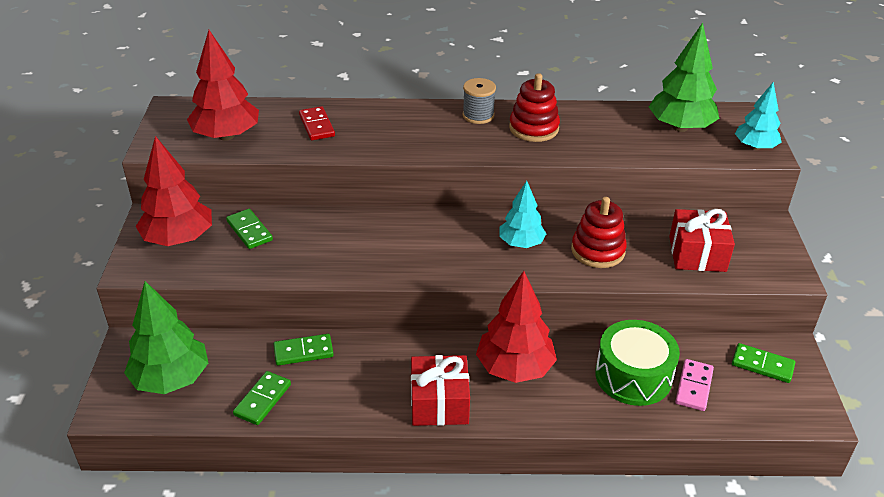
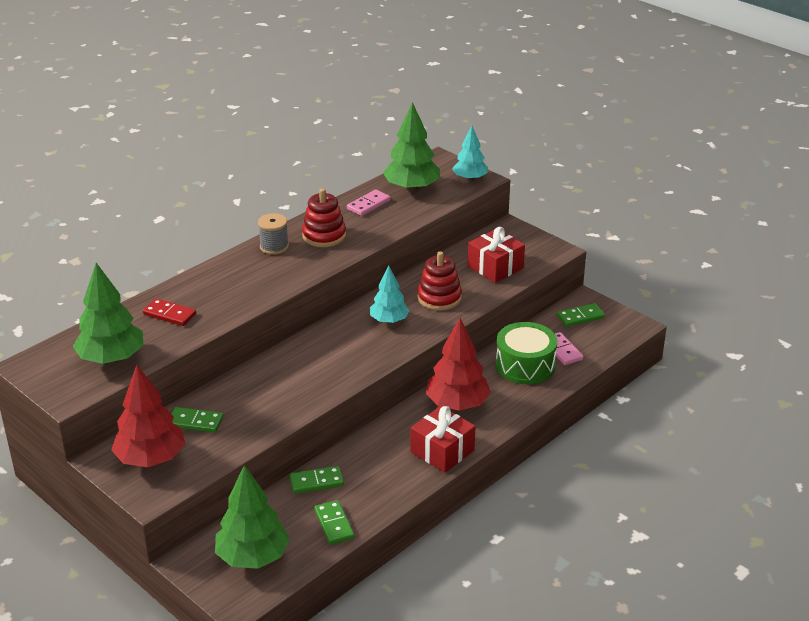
camera: 45 degrees left, 5 degrees down
red tree [187,30,259,141] -> green tree [73,263,143,364]
green domino [274,334,334,366] -> green domino turned 45 degrees clockwise [289,466,344,494]
none -> pink domino [347,189,390,216]

